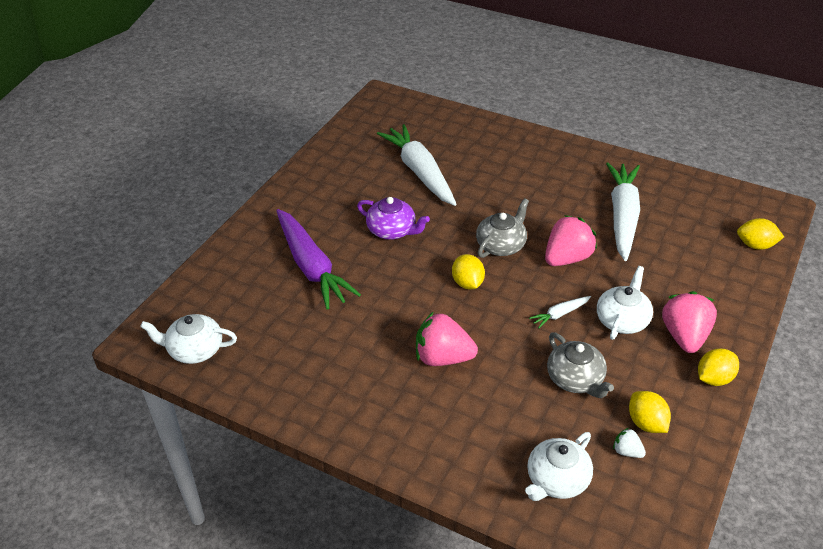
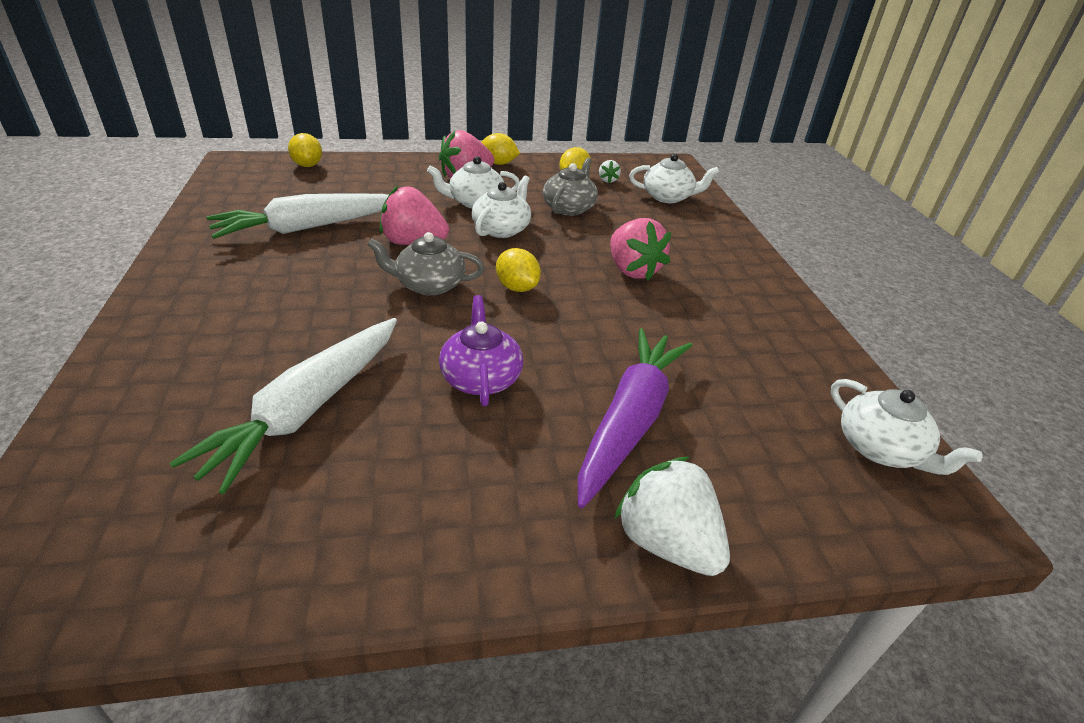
camera: 130 degrees left, 5 degrees down
yellow lemon [452,254,485,290] -> yellow lemon turned 75 degrees counterclockwise [496,248,541,292]
white carrot [529,296,591,328] -> white teapot [472,175,531,238]
none -> white strawberry [614,457,730,576]

